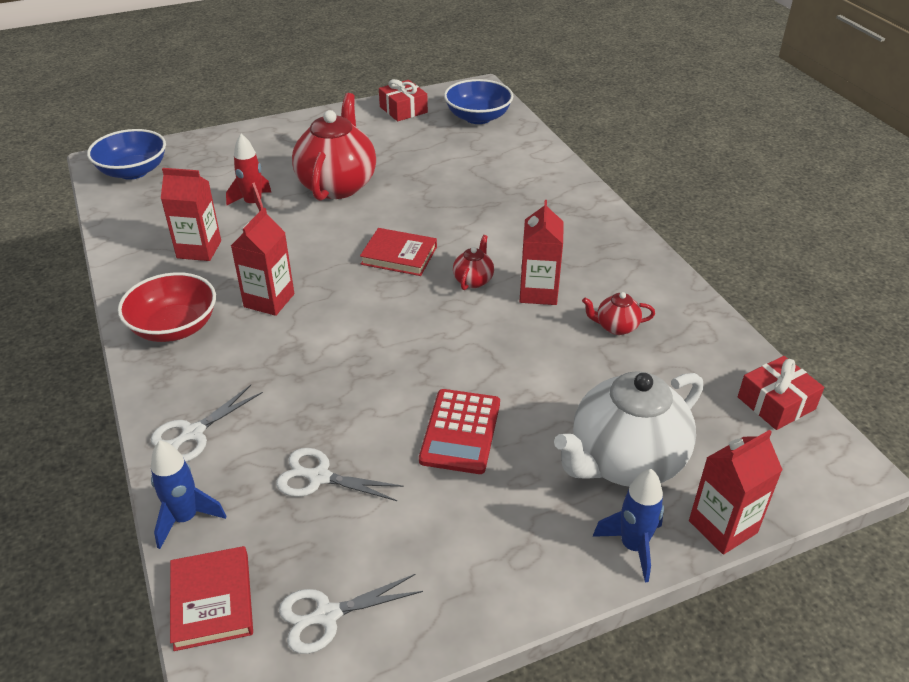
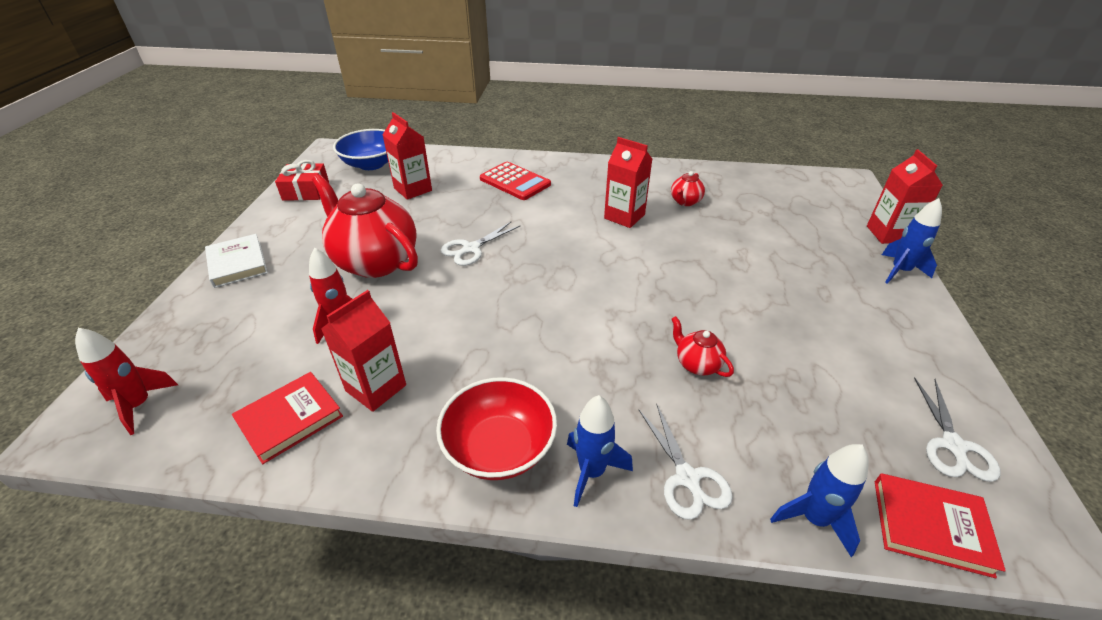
camera: 60 degrees left, 0 degrees up
blue bowl [87,129,166,180] -> red rocket [75,328,178,435]
red carton [231,208,294,316] -> red carton moved to [383,112,432,200]
white scissors [276,448,404,501] -> white scissors moved to [441,221,521,266]
red book [360,228,437,276] -> red book moved to [232,372,343,464]
red calculator [419,389,500,474] -> red calculator moved to [480,162,551,200]
red teapot [453,235,494,290] -> red teapot moved to [671,316,734,377]
white teapot [554,371,703,487] -> none
red gift [738,356,824,430] -> none
none -> white book [205,234,268,288]
none -> blue rocket [567,395,633,507]

